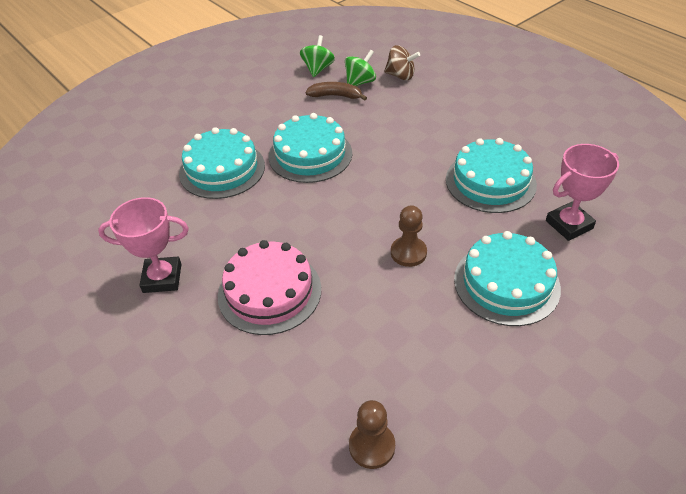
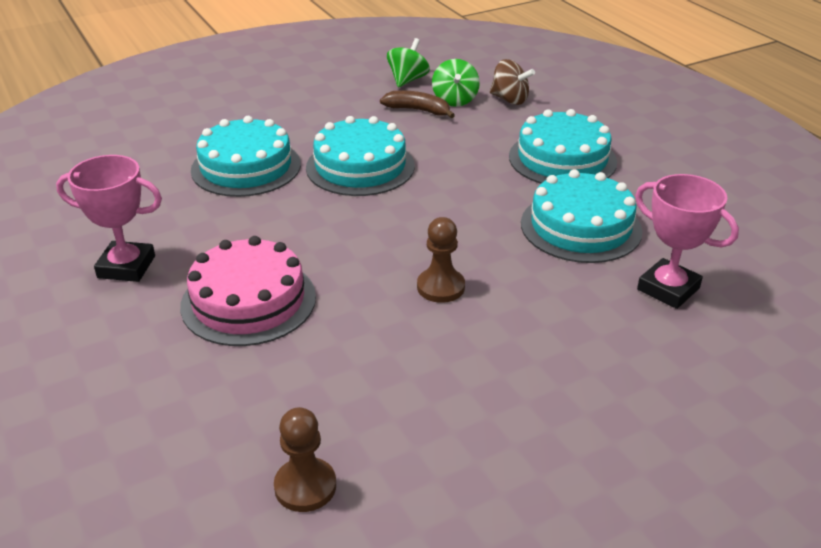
camera: 10 degrees right, 10 degrees down
green spinning top [345,50,376,86] -> green spinning top turned 120 degrees clockwise [432,59,480,107]
turquoise cake [454,231,561,326] -> turquoise cake moved to [509,109,617,184]
pink trophy [546,144,619,241] -> pink trophy turned 60 degrees clockwise [635,174,739,309]

